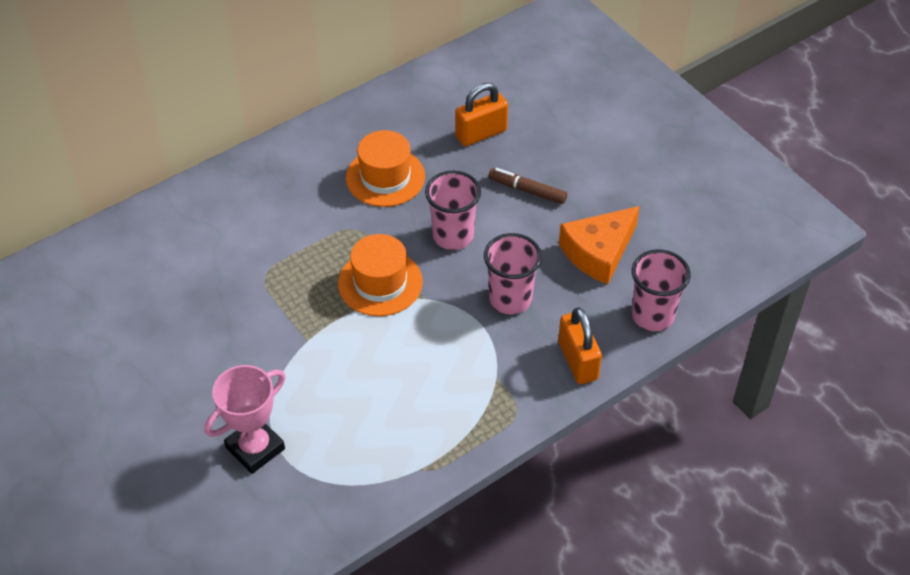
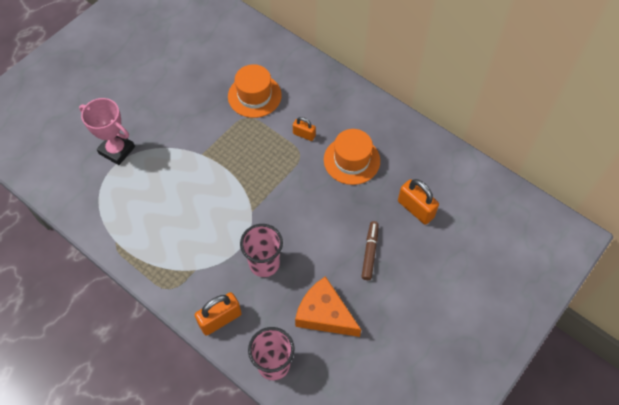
camera: 75 degrees right, 10 degrees up
orange hat [338,234,423,316] -> orange hat moved to [228,64,282,118]
pink cup [425,171,481,250] -> none
none -> orange padlock [293,117,316,141]

